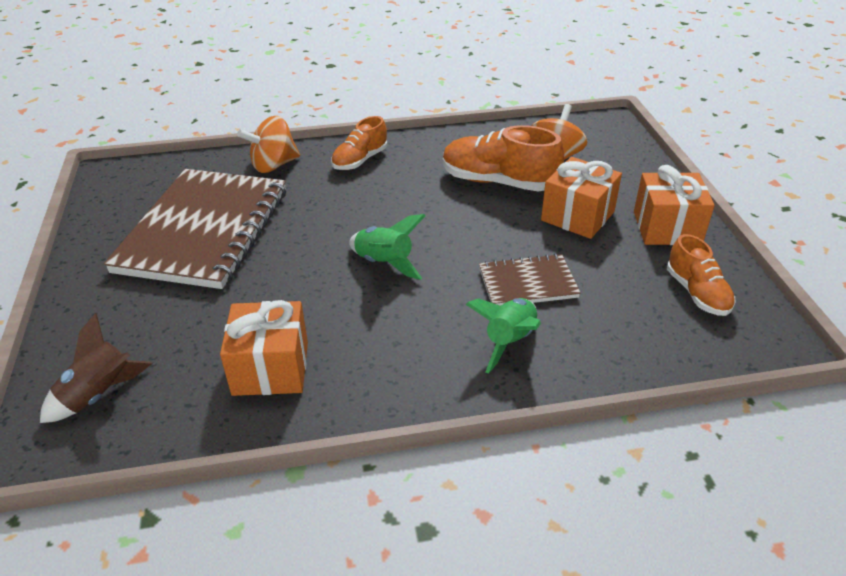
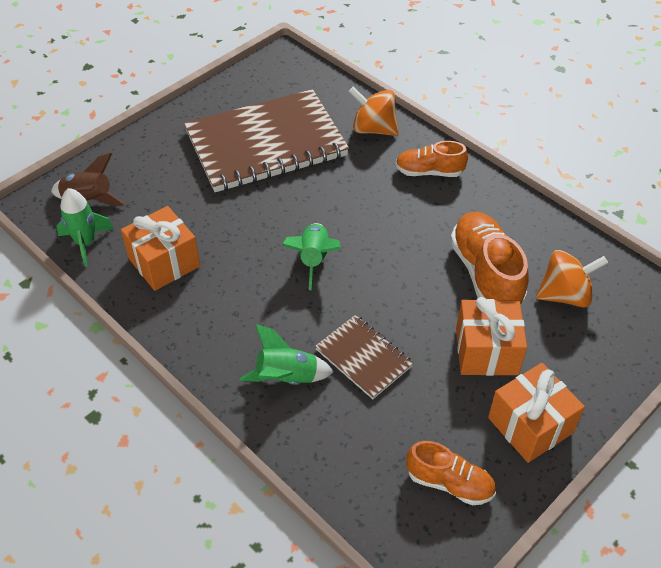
camera: 55 degrees right, 10 degrees up
orange shoe [667,234,736,316] -> orange shoe turned 105 degrees counterclockwise [406,441,496,505]
none -> green rocket [56,188,114,267]

